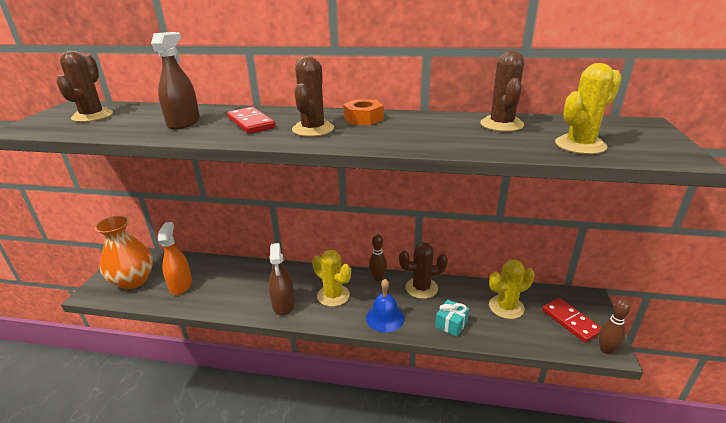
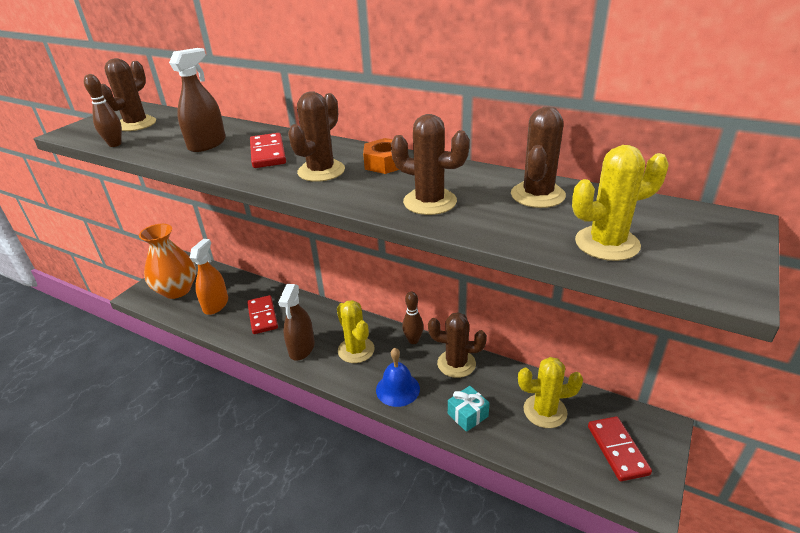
camera: 20 degrees right, 5 degrees up
brown bowling pin [598,299,630,354] -> brown bowling pin moved to [84,74,122,147]
none -> red domino [247,295,278,334]
none -> brown cactus [391,114,470,215]

